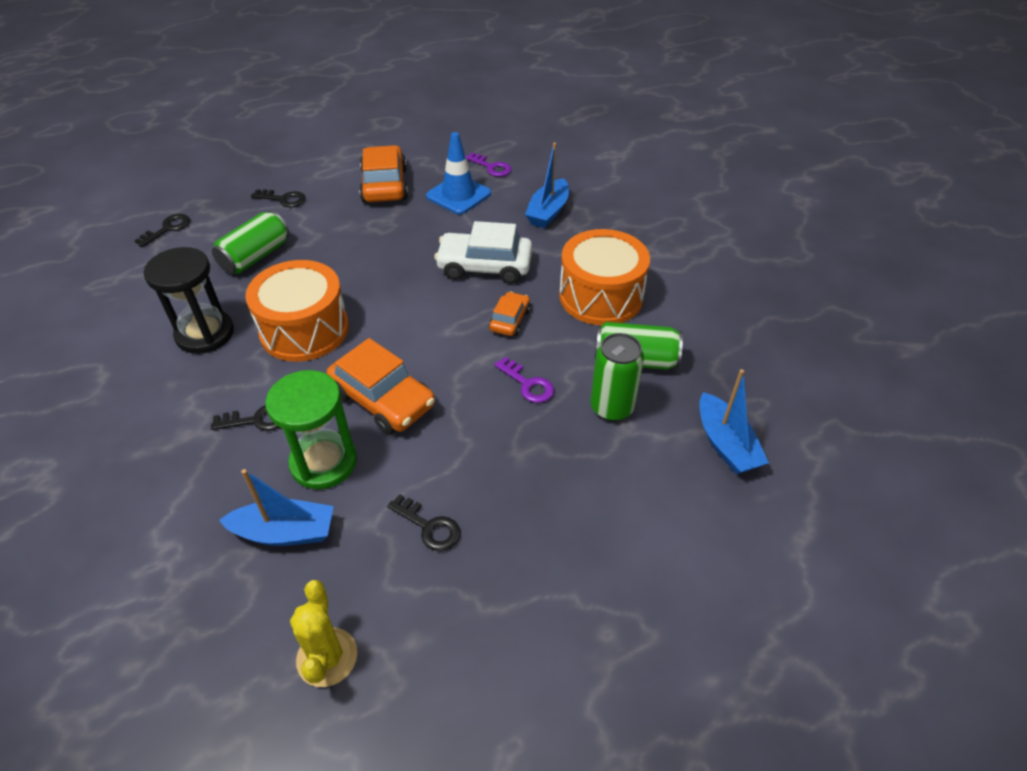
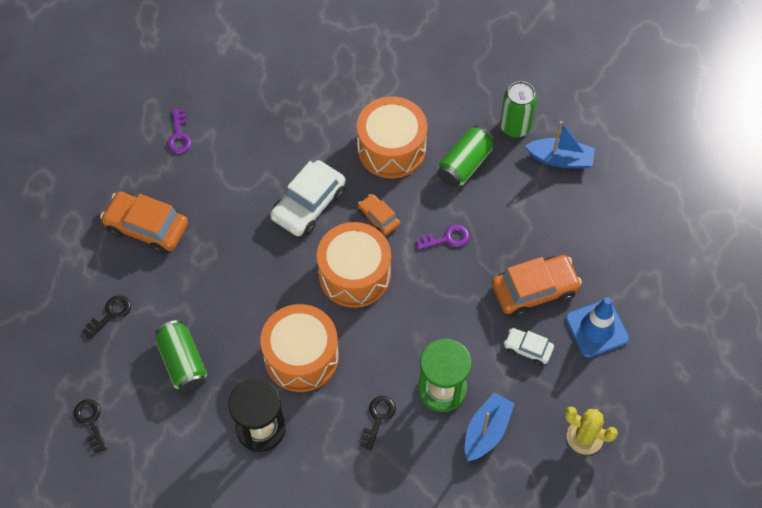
camera: 60 degrees left, 15 degrees up
orange car [327,338,435,435] -> orange car moved to [492,255,582,318]
black key [387,494,460,551] -> white car [504,328,554,366]
blue traffic cone [426,132,491,214] -> blue traffic cone moved to [565,297,629,358]
purple key [466,152,511,177] -> purple key turned 105 degrees clockwise [167,109,192,153]
blue boat [525,143,569,228] -> none
green can [590,333,644,421] -> green can moved to [500,81,537,137]
none -> orange drum [317,222,391,308]

